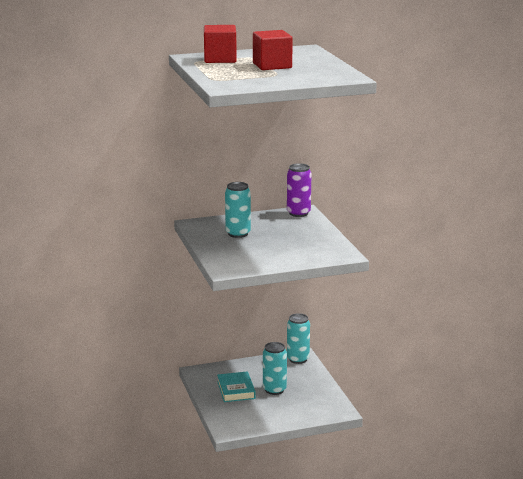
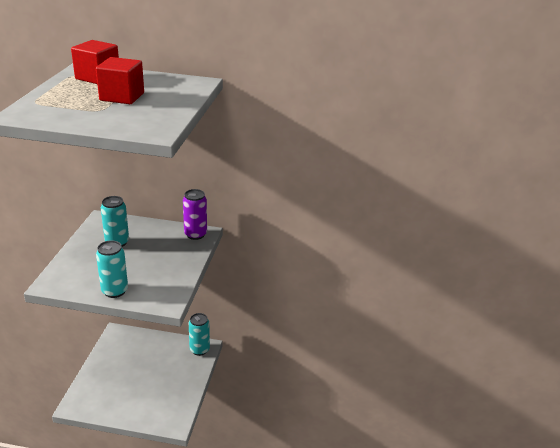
camera: 25 degrees right, 10 degrees up
turquoise book [217,371,256,402] -> none
turquoise can [263,342,287,395] -> turquoise can moved to [96,240,128,298]

